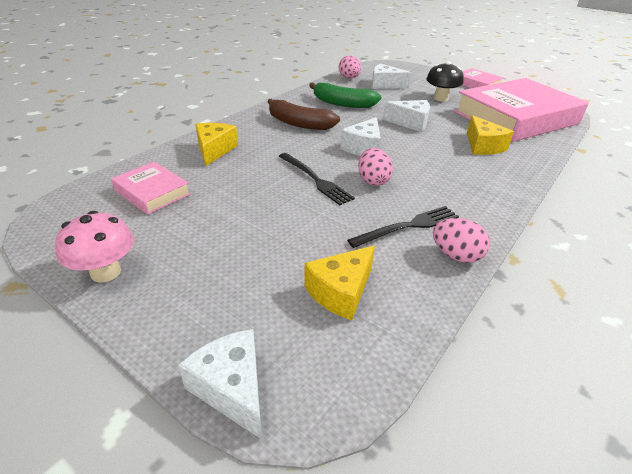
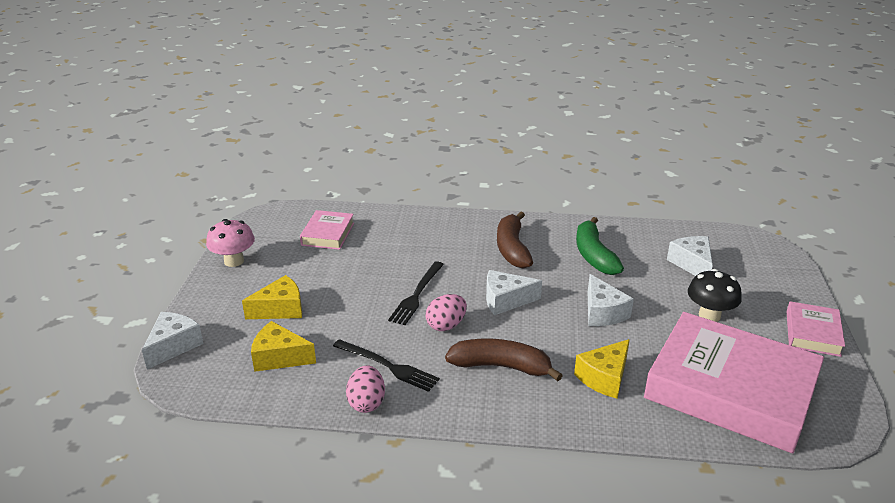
camera: 60 degrees right, 5 degrees down
yellow cheese [195,123,238,166] -> yellow cheese moved to [242,275,302,319]
pink egg [339,55,361,79] -> none
none -> brown banana [445,339,563,381]

